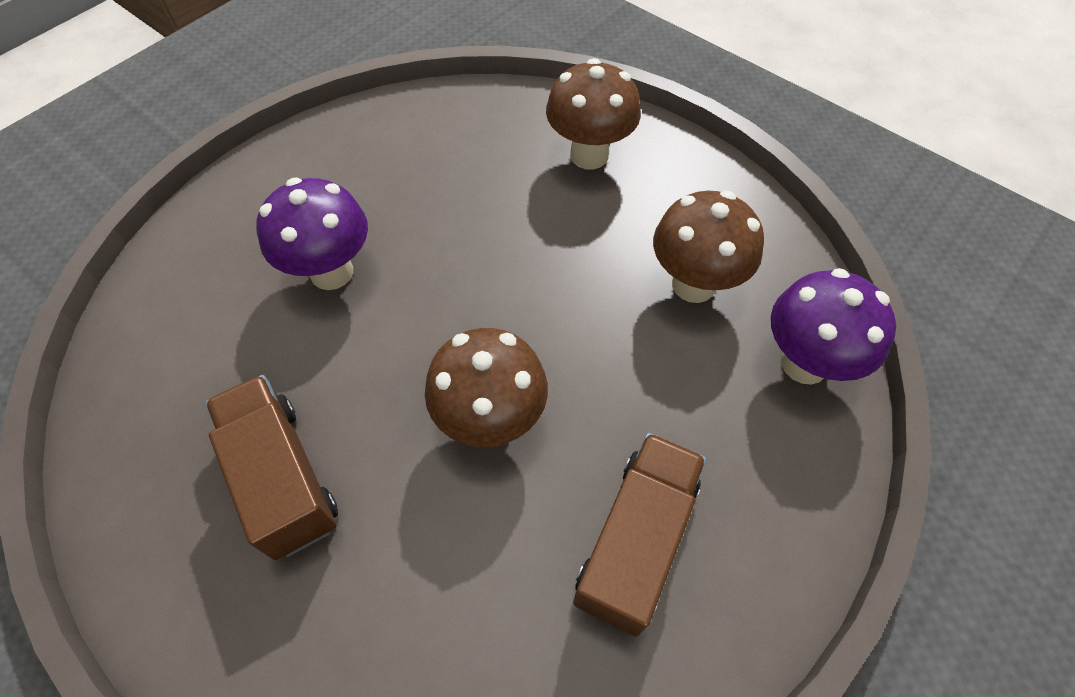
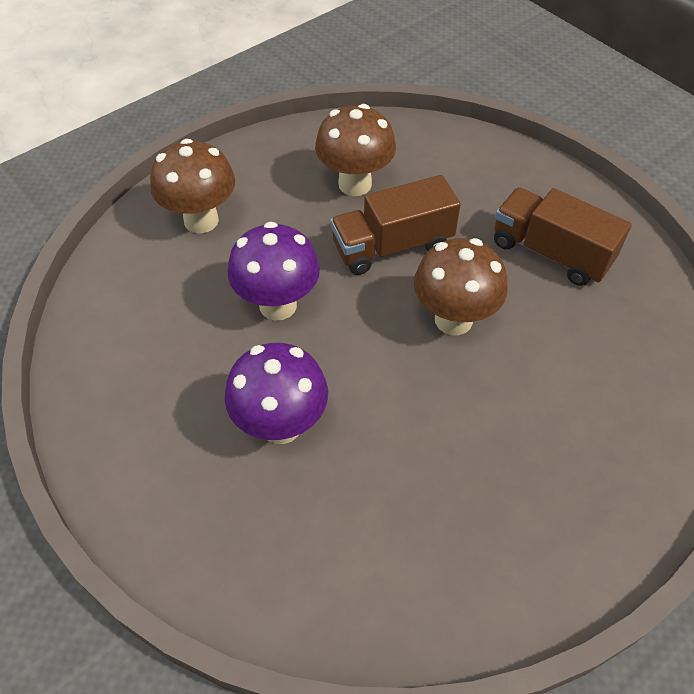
camera: 80 degrees left, 5 degrees down
brown truck [206,375,338,560] -> brown truck moved to [330,175,461,275]
purple mushroom [771,268,896,384] -> purple mushroom moved to [228,222,320,321]

